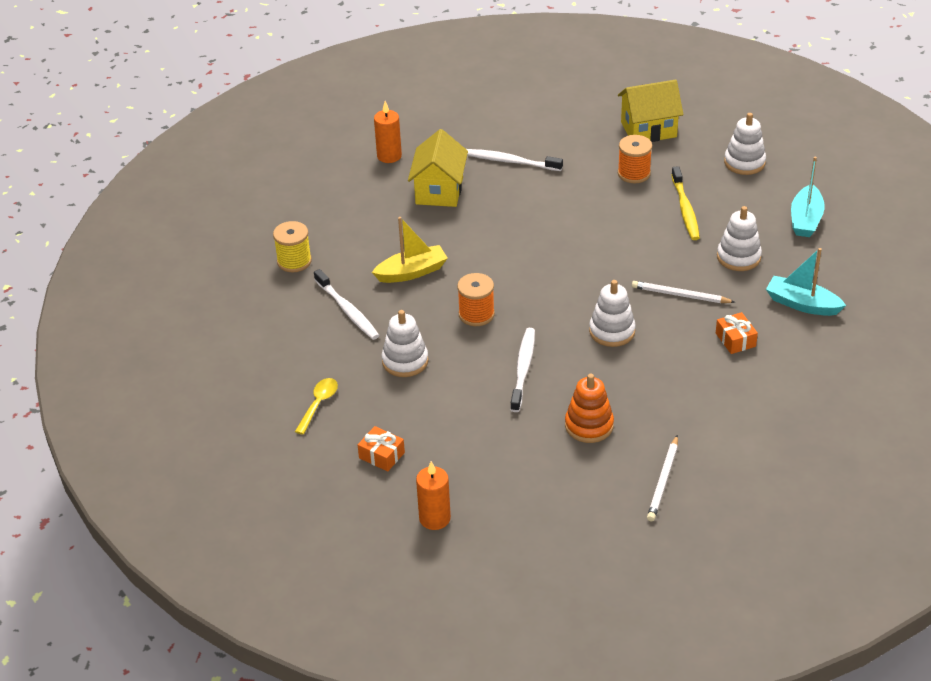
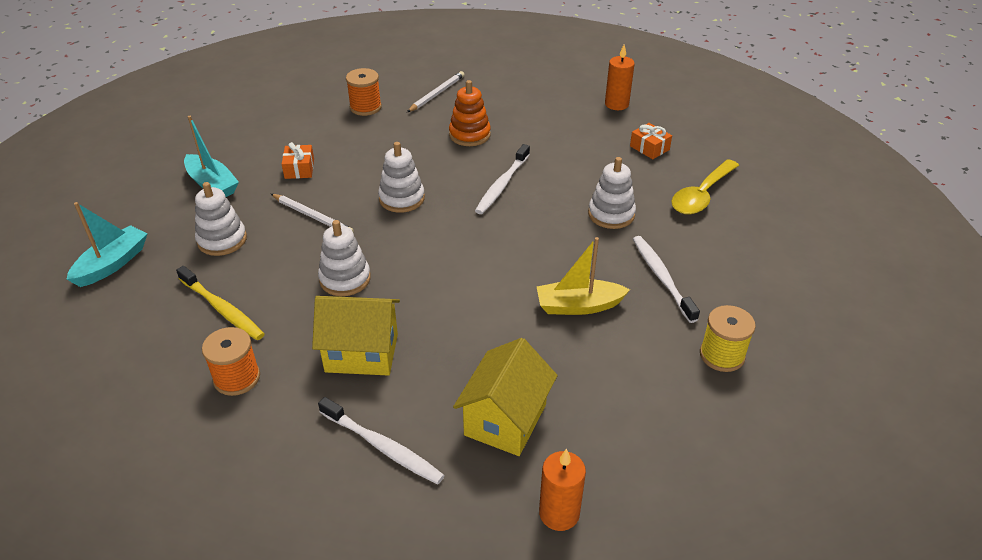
camera: 165 degrees left, 0 degrees up
yellow spoon [295,378,338,435] -> yellow spoon [671,159,739,215], size x1.58
orange spool [457,273,495,326] -> orange spool moved to [346,68,382,116]
yellow house [618,80,683,142] -> yellow house moved to [312,296,400,376]
yellow toothbrush [671,166,700,240] -> yellow toothbrush turned 120 degrees clockwise [176,266,265,340]
white stacking toy [724,113,766,175] -> white stacking toy moved to [318,220,371,296]

